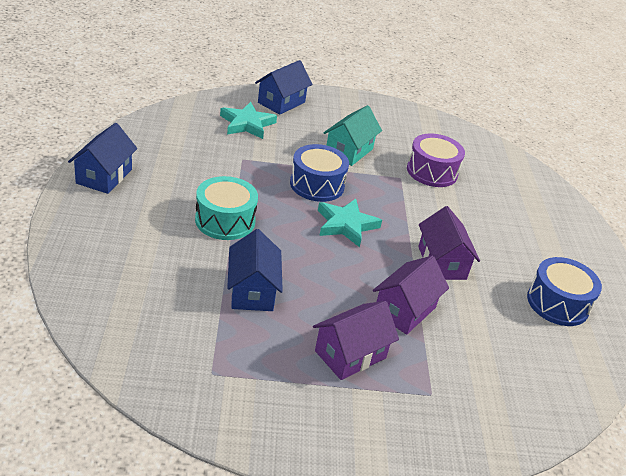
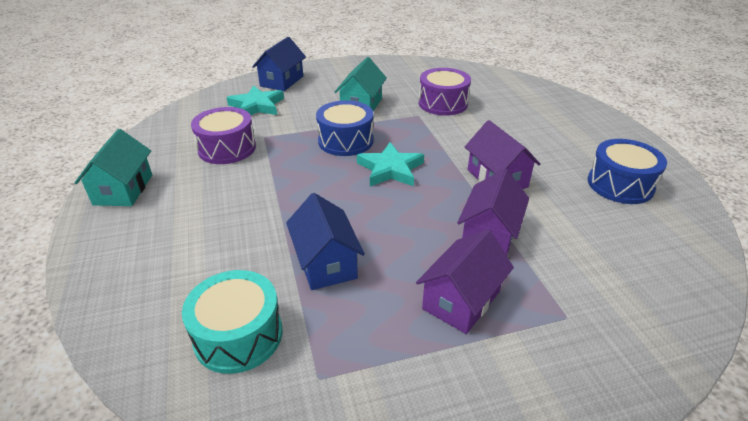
camera: 10 degrees left, 0 degrees up
blue house [68,123,137,194] -> turquoise house [74,129,152,206]
turquoise drum [195,176,258,240] -> turquoise drum moved to [182,270,283,374]
none -> purple drum [191,107,256,164]

